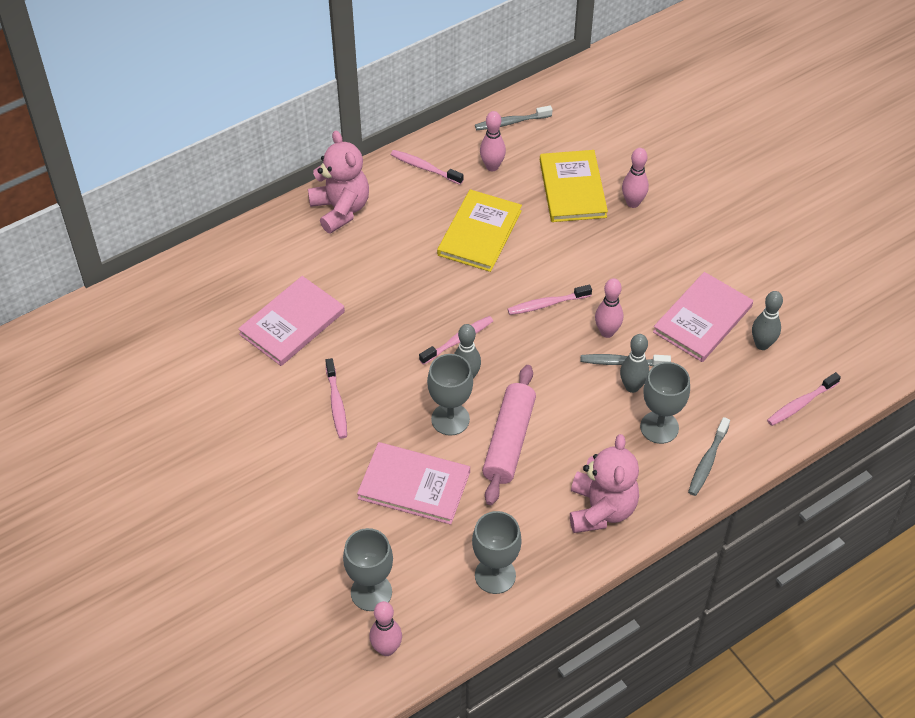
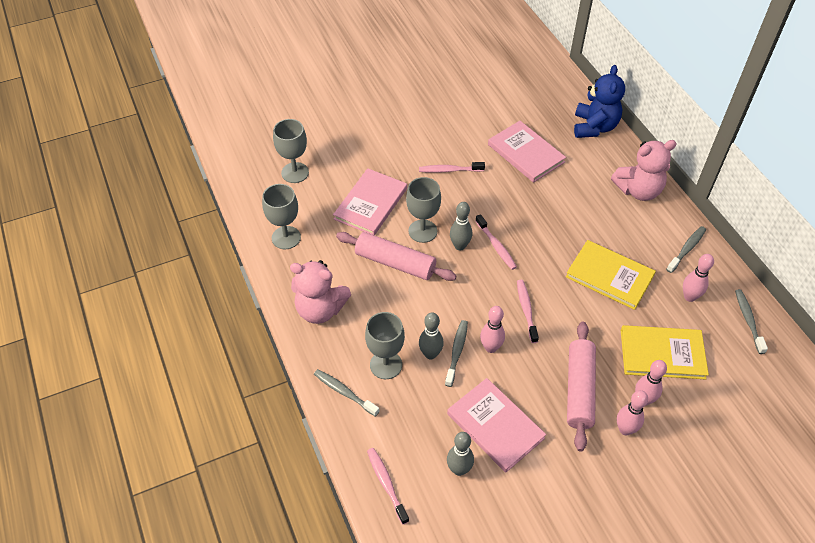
camera: 100 degrees right, 0 degrees up
pink bowling pin [369,601,402,656] -> pink bowling pin moved to [617,390,648,436]
pink toothbrush [391,150,464,185] -> grey toothbrush [666,226,706,273]
none -> pink rolling pin [567,322,596,452]
none -> blue teddy bear [574,65,625,138]

